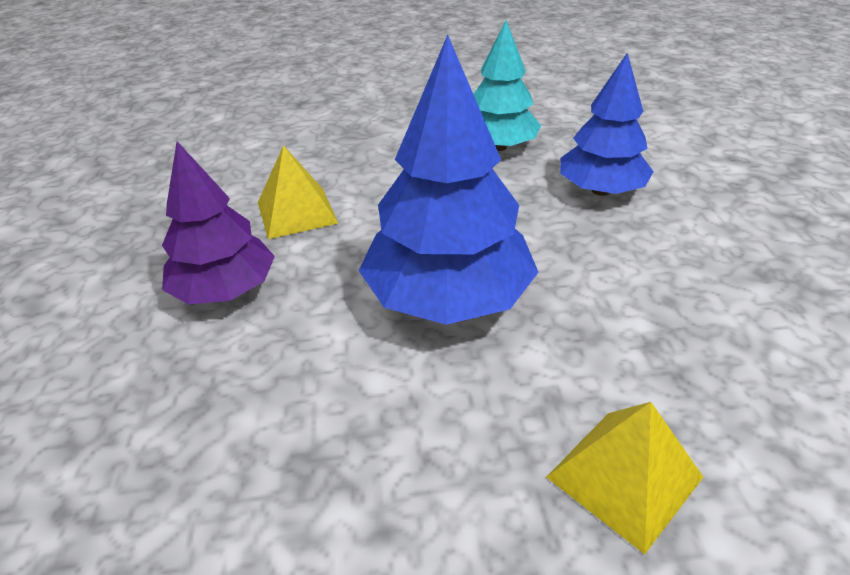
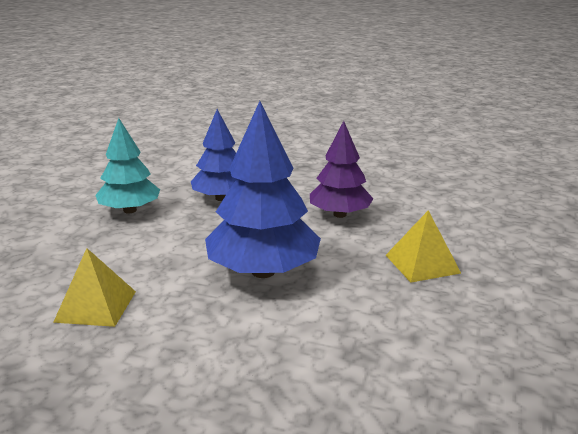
camera: 65 degrees left, 15 degrees down
purple tree [162,141,275,305] -> purple tree moved to [310,121,373,218]

